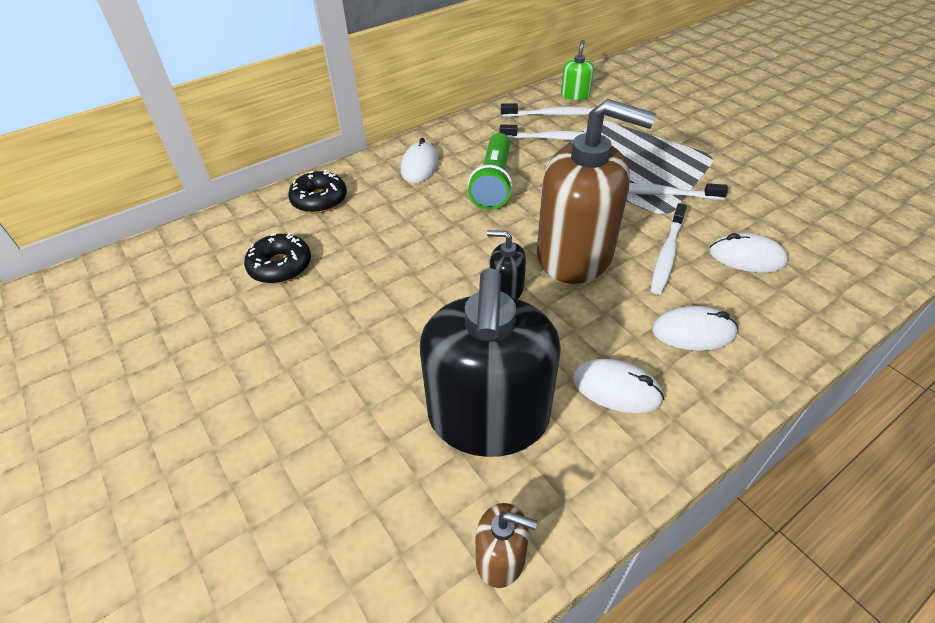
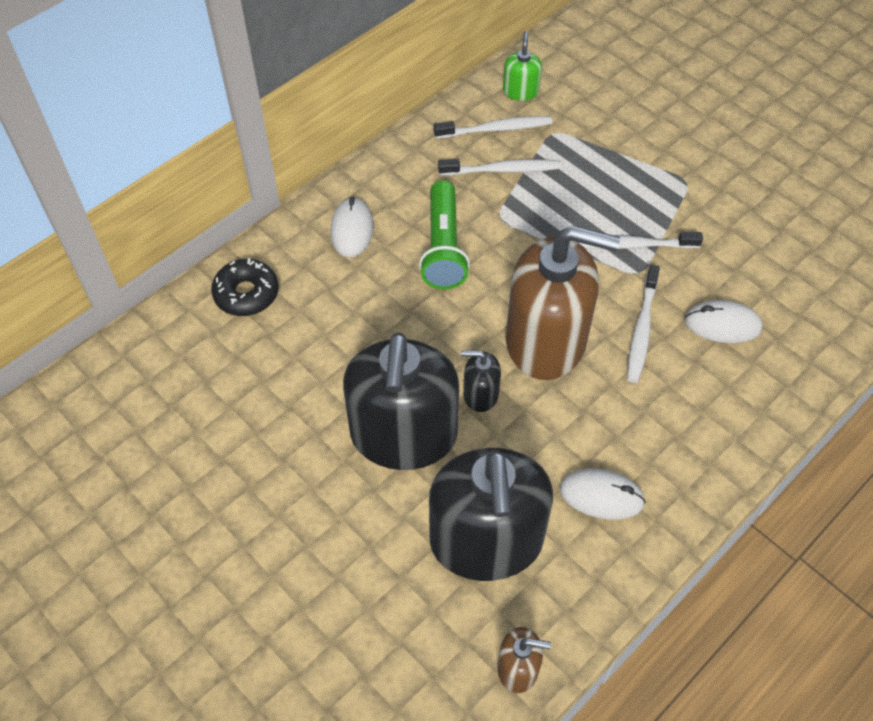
camera: 10 degrees left, 10 degrees up
black donut [244,233,311,284] -> none
white mouse [652,306,738,351] -> none
none -> black soap dispenser [343,333,459,470]

